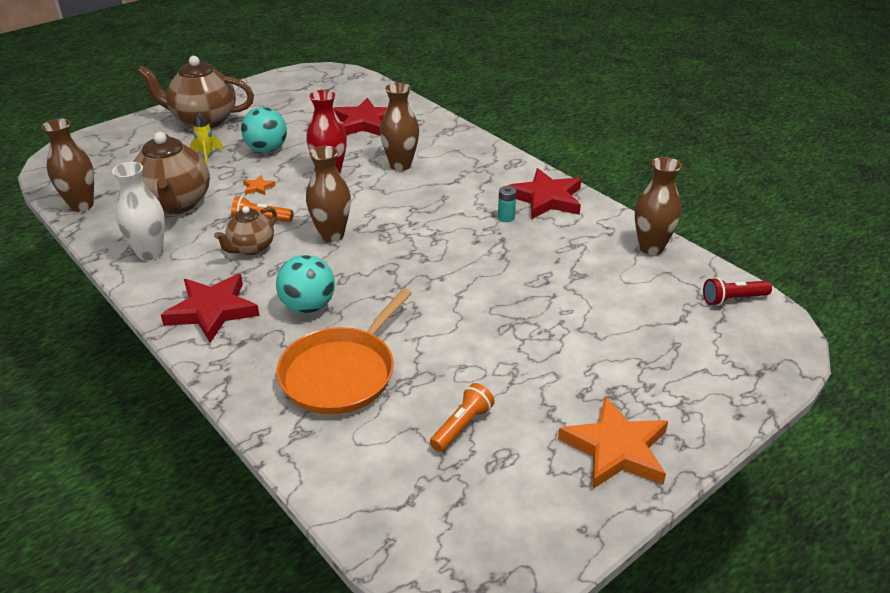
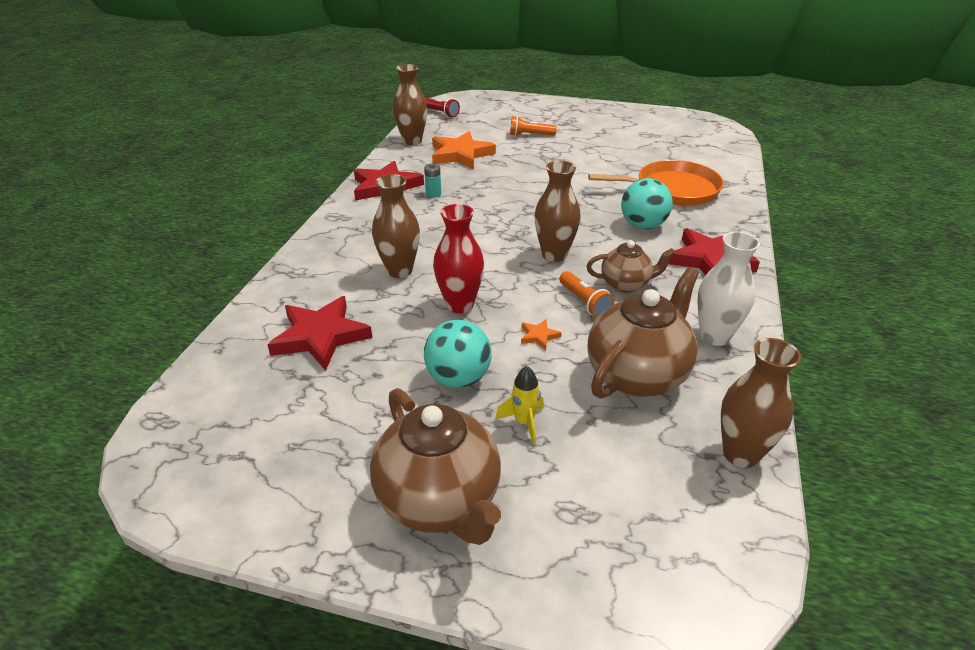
camera: 125 degrees left, 0 degrees up
orange flashlight [430,383,495,452] -> orange flashlight moved to [510,116,557,136]
orange star [558,396,668,489] -> orange star moved to [432,131,496,169]

